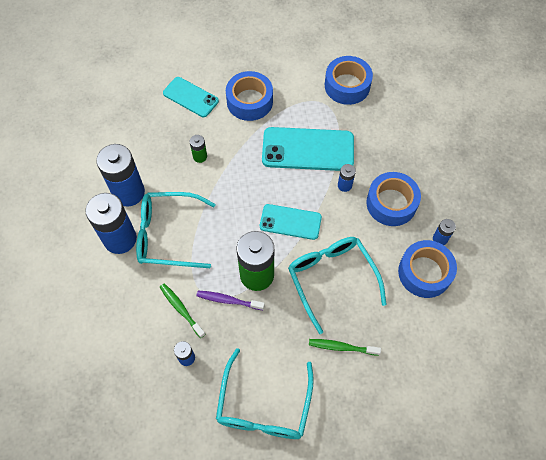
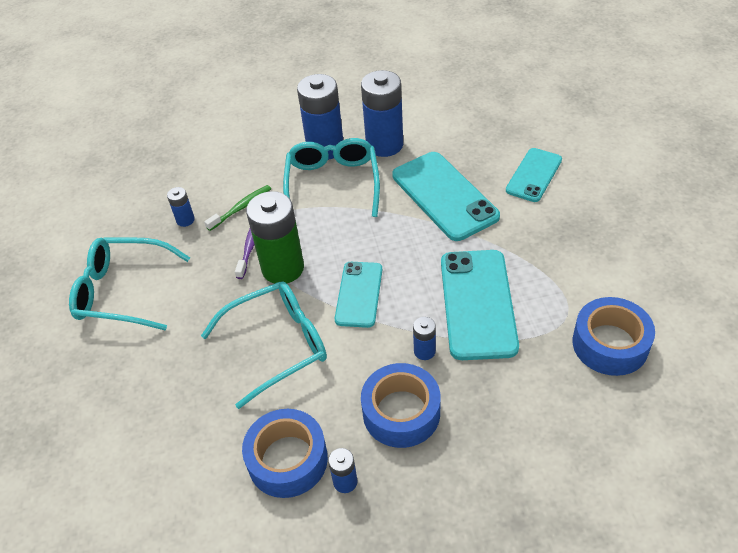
camera: 90 degrees right, 15 degrees down
green battery [190,135,207,163] -> turquoise phone [392,152,500,241]
blue tape [226,71,273,121] -> none
green toothbrush [309,339,381,356] -> none

